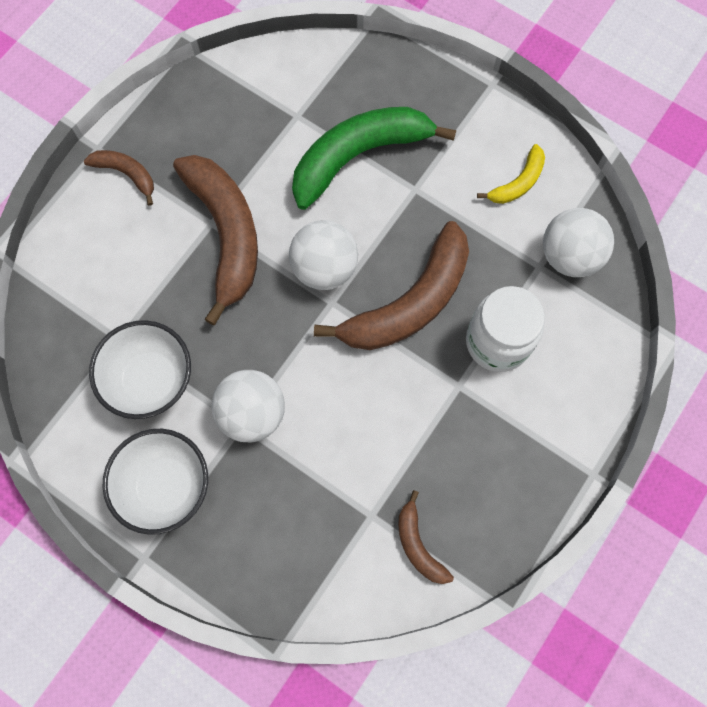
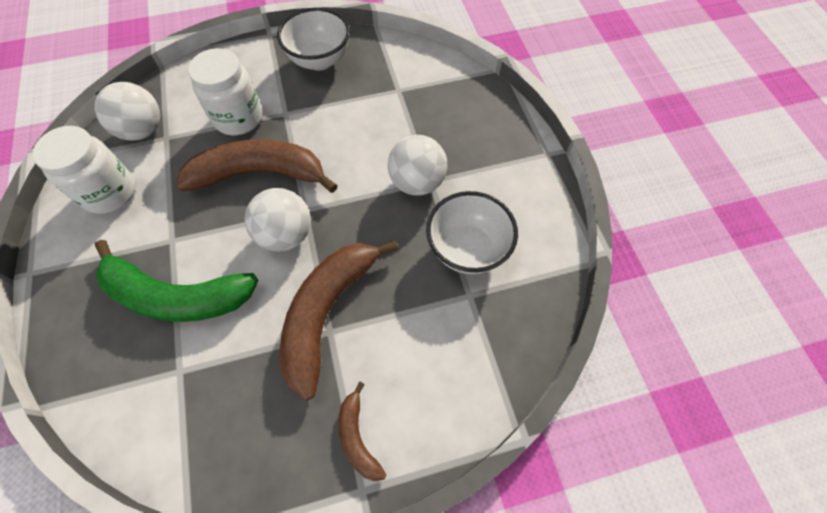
camera: 140 degrees left, 10 degrees down
white bowl [102,429,208,535] -> white bowl moved to [277,8,350,70]
brown banana [398,490,454,584] -> none
yellow banana [477,144,545,204] -> white jar [32,126,135,214]

